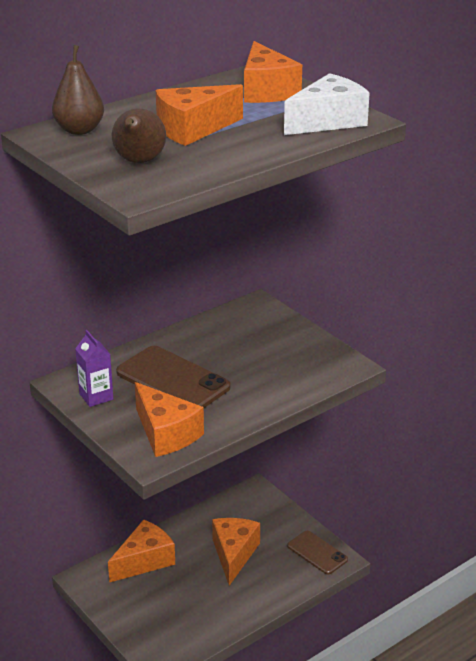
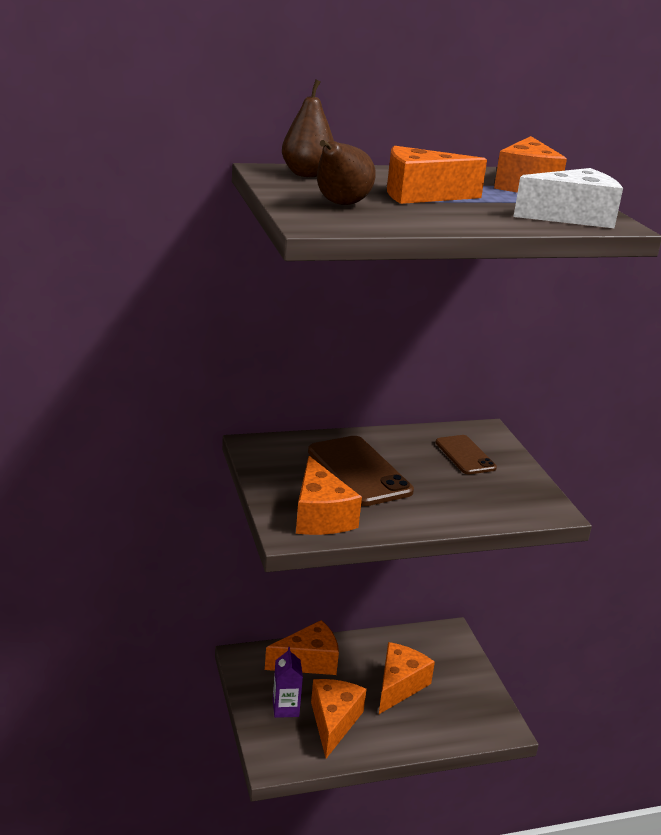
camera: 20 degrees right, 5 degrees down
purple carton [75,330,113,407] -> purple carton moved to [273,647,303,718]
brown phone [287,531,348,574] -> brown phone moved to [436,435,497,474]
none -> orange cheese [311,679,367,758]

